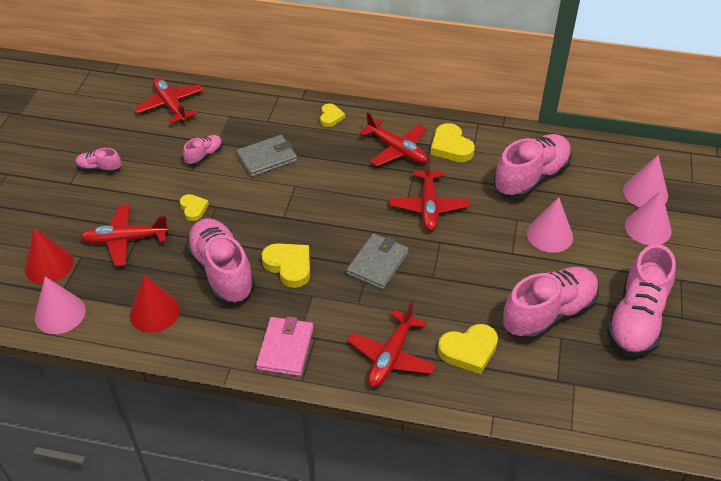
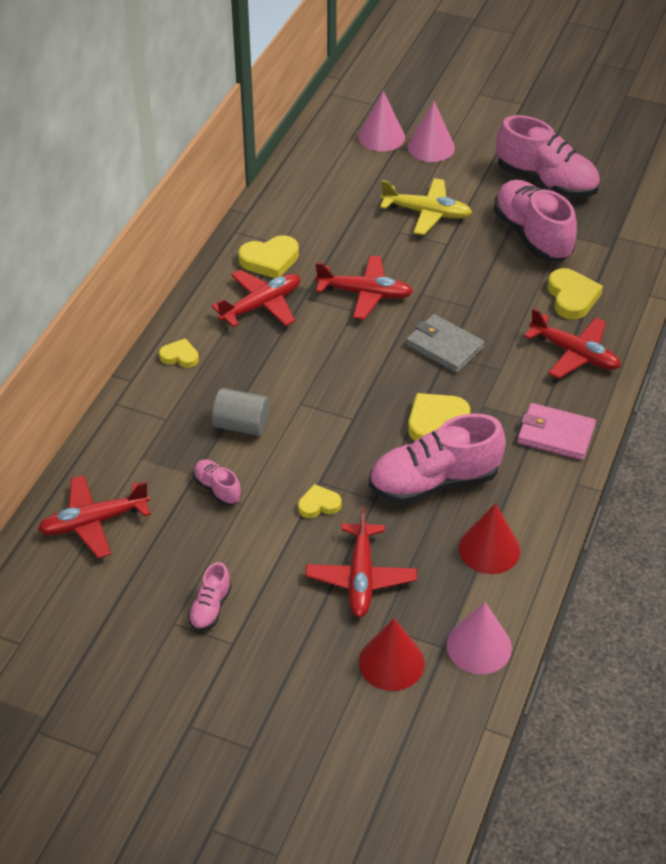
camera: 80 degrees left, 0 degrees up
grey wallet [237,135,297,177] -> grey cylinder [212,388,270,436]
pink shoe [494,134,572,199] -> none
pink cone [527,197,573,253] -> yellow plane [380,178,472,235]

